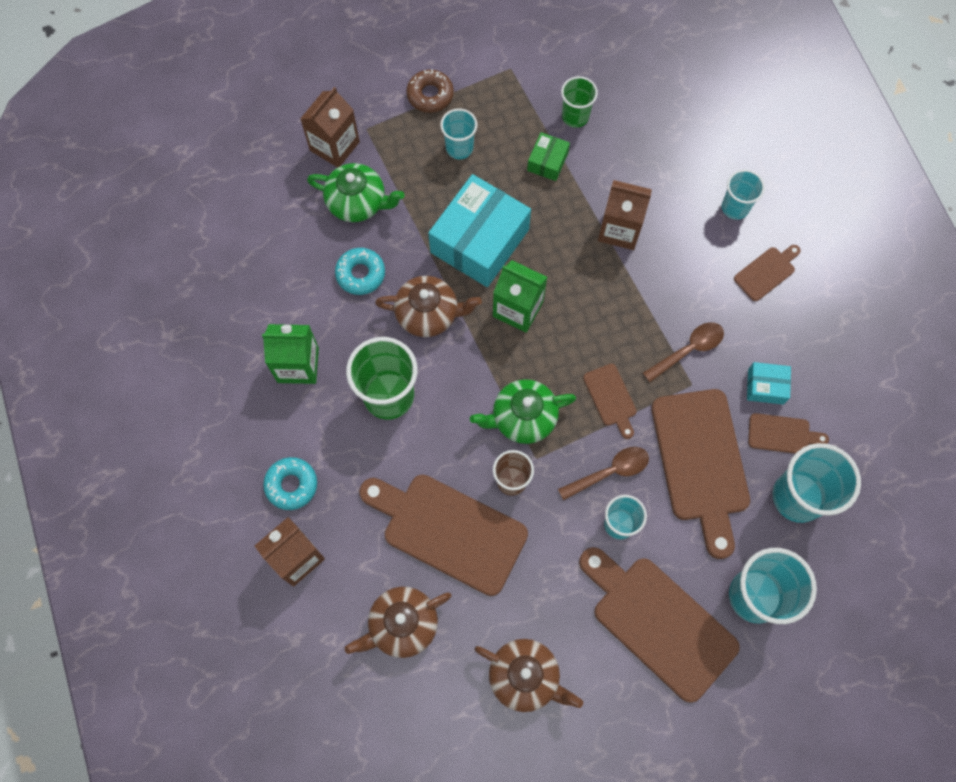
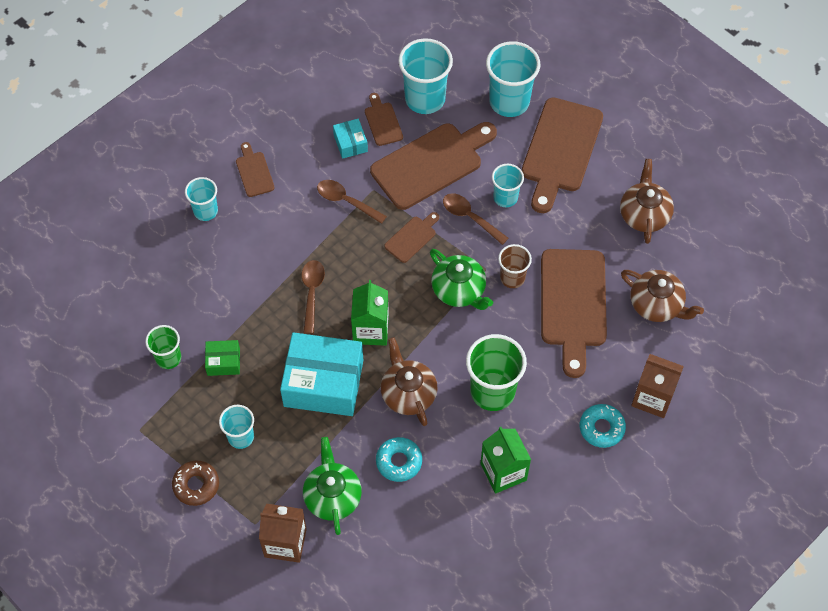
camera: 115 degrees left, 10 degrees down
brown carton [598,180,652,250] -> none
brown cutting board [734,245,801,301] -> brown cutting board turned 45 degrees clockwise [236,142,275,197]
none -> brown spoon [301,260,325,334]

